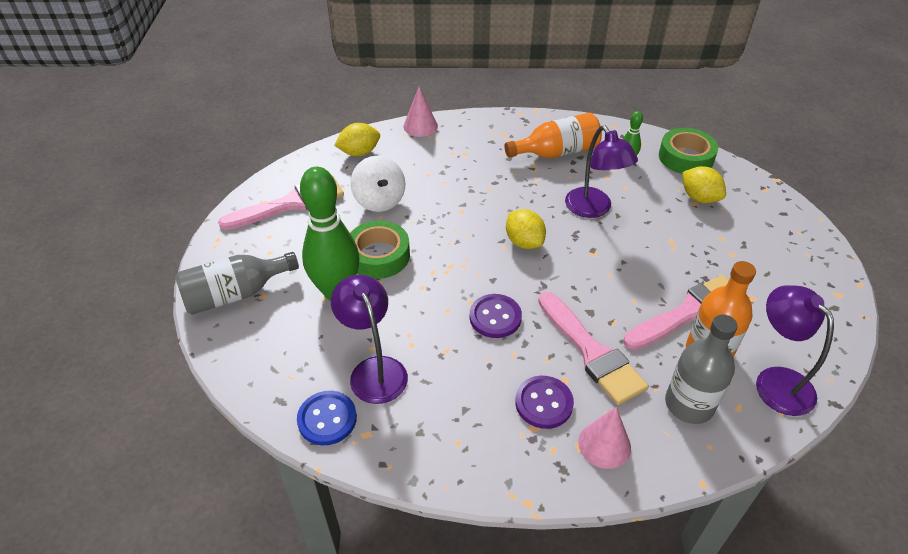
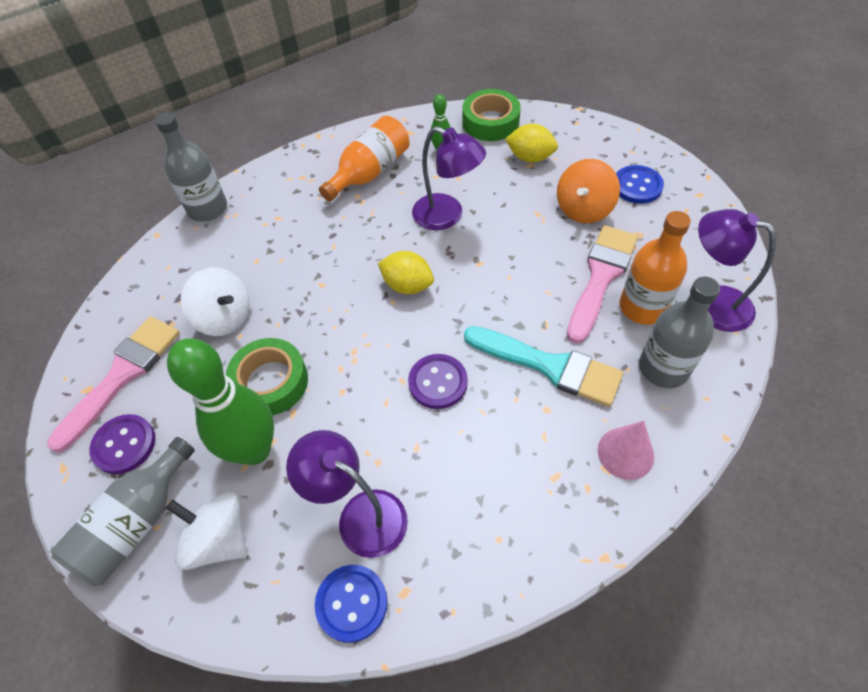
camera: 30 degrees left, 10 degrees up
yellow lemon [334,123,380,156] -> none
pink cone [403,87,438,137] -> grey bottle [155,112,227,221]
purple button [515,376,574,429] -> purple button moved to [89,414,155,474]
pink brush [538,292,649,405] -> turquoise brush [464,326,623,407]
none -> white spinning top [166,492,247,570]
none -> orange spinning top [557,159,620,223]
none -> blue button [616,165,664,204]

